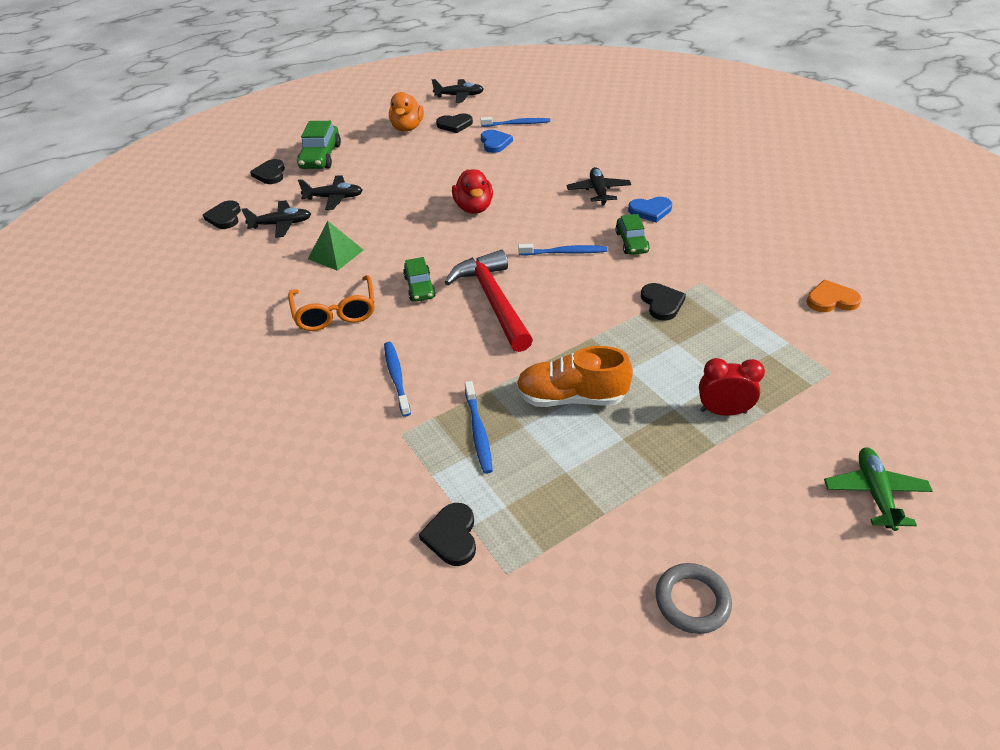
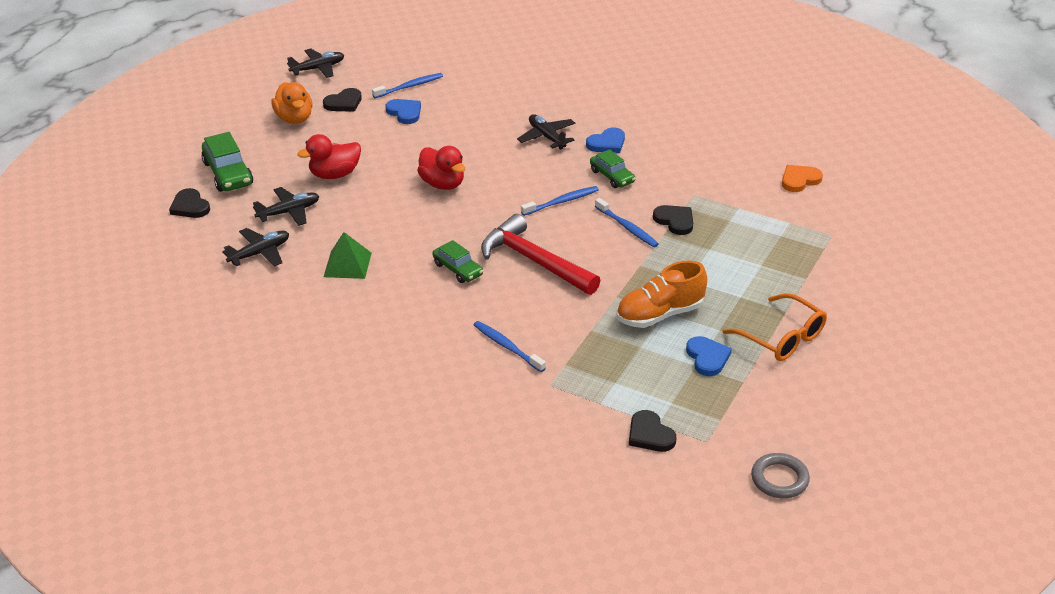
camera: 30 degrees left, 5 degrees down
black heart [203,200,241,229] -> none
orange glasses [288,275,375,331] -> orange glasses moved to [722,293,827,361]
blue toothbrush [465,381,493,474] -> blue toothbrush moved to [595,198,659,247]
grey ring [655,563,732,634] -> grey ring moved to [751,453,810,498]
red clock [699,358,765,416] -> none
green plane [824,447,933,531] -> none
none -> red duck [297,134,361,179]
none -> blue heart [686,336,732,376]

